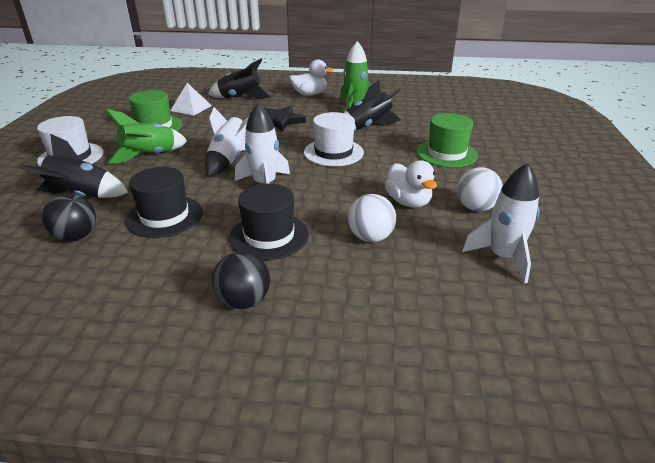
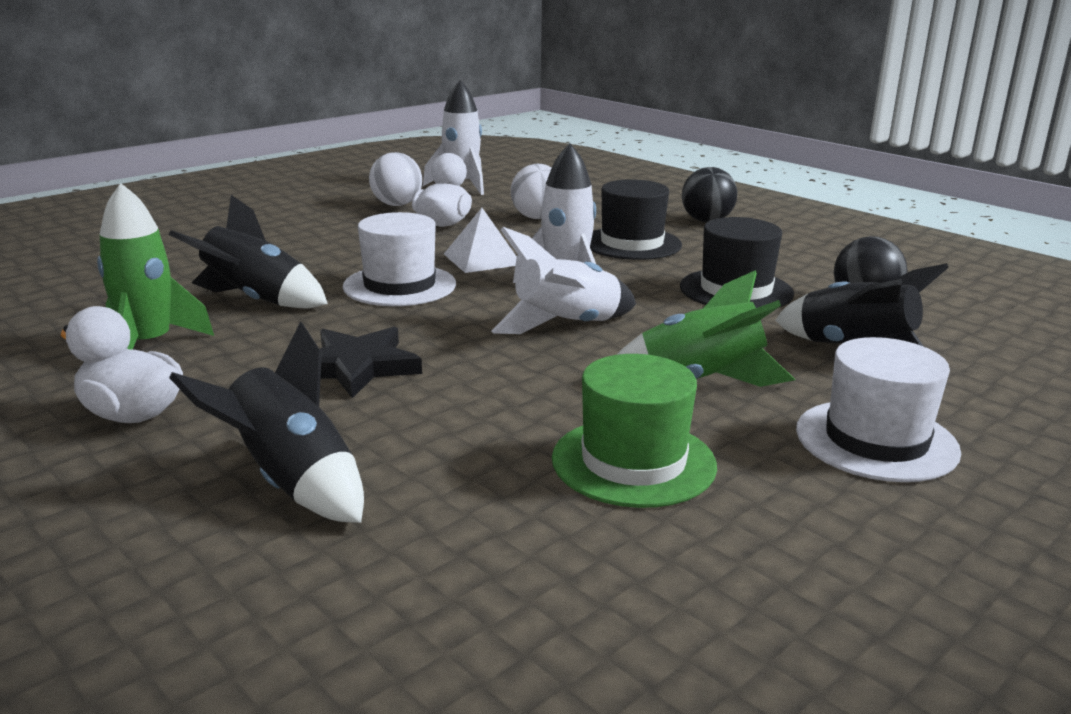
camera: 140 degrees left, 10 degrees down
white pyramid [170,83,212,115] -> white pyramid moved to [444,208,517,273]
green hat [416,113,478,168] -> none

